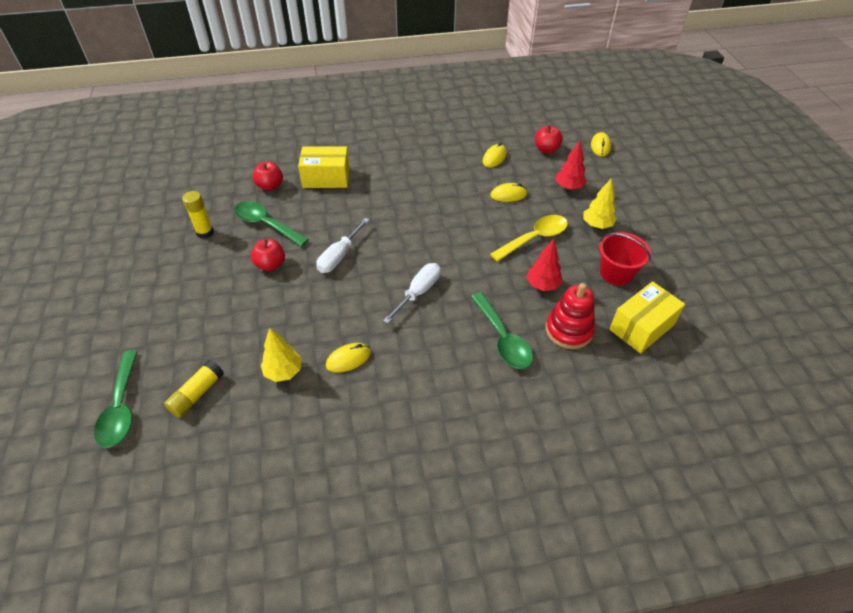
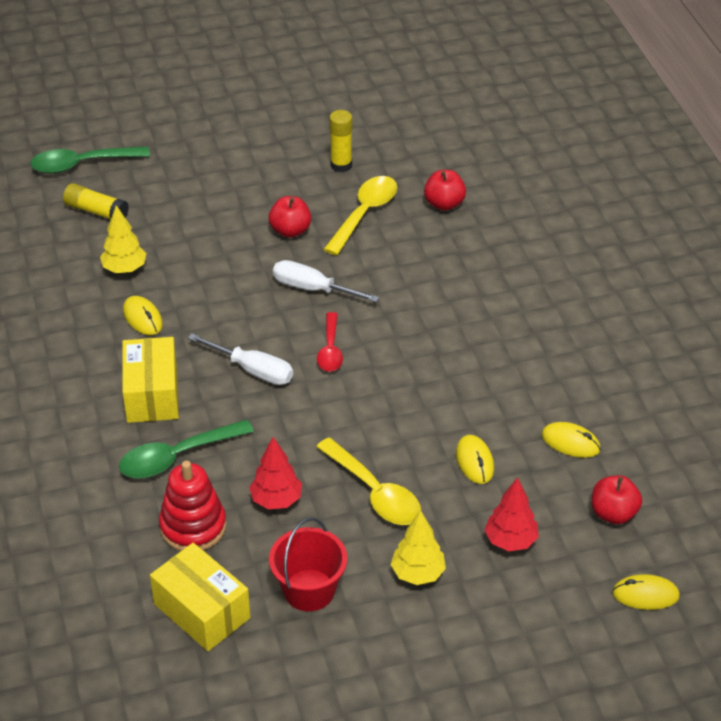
camera: 85 degrees right, 5 degrees down
green spoon [234,201,309,247] -> yellow spoon [323,176,397,256]
yellow box [298,146,350,188] -> yellow box moved to [122,337,179,423]
none -> red spoon [317,312,343,372]

